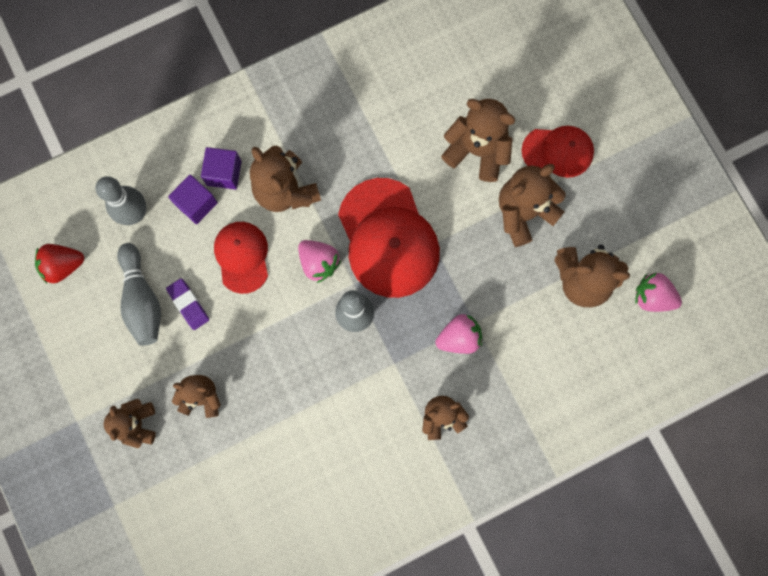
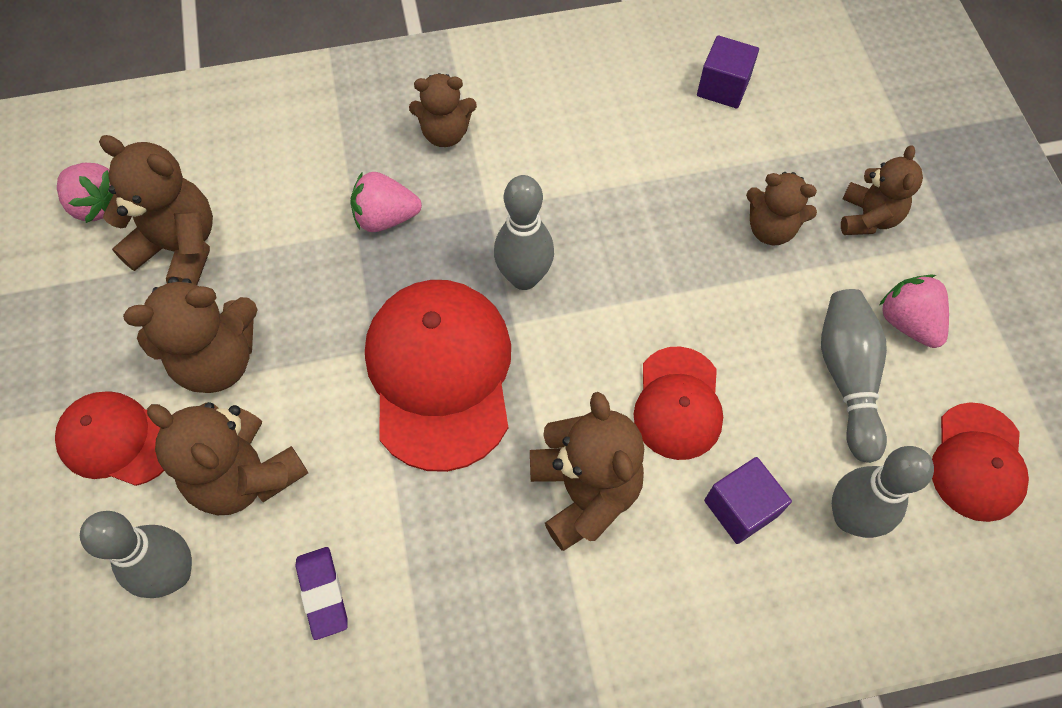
camera: 165 degrees left, 15 degrees down
red strawberry [35,244,84,283] -> red cap [932,402,1029,522]
purple eraser [166,278,209,330] -> purple eraser moved to [296,547,348,640]
purple cube [201,147,241,190] -> purple cube moved to [697,35,759,109]
pink strawberry [298,240,341,283] -> pink strawberry moved to [879,274,949,348]
none -> grey bowling pin [80,511,192,598]

